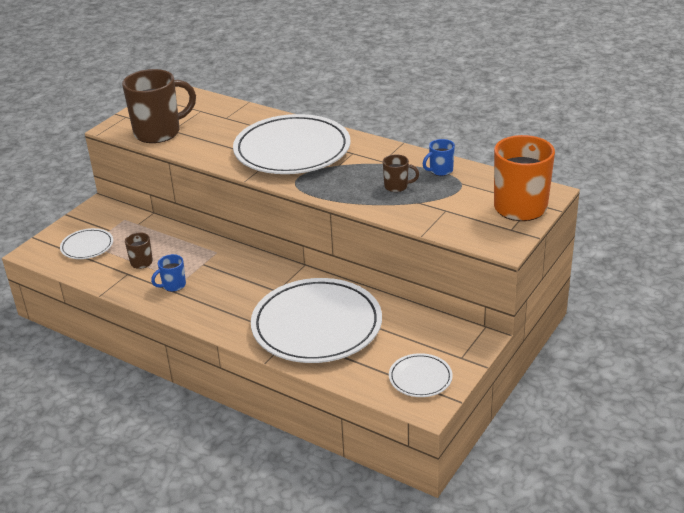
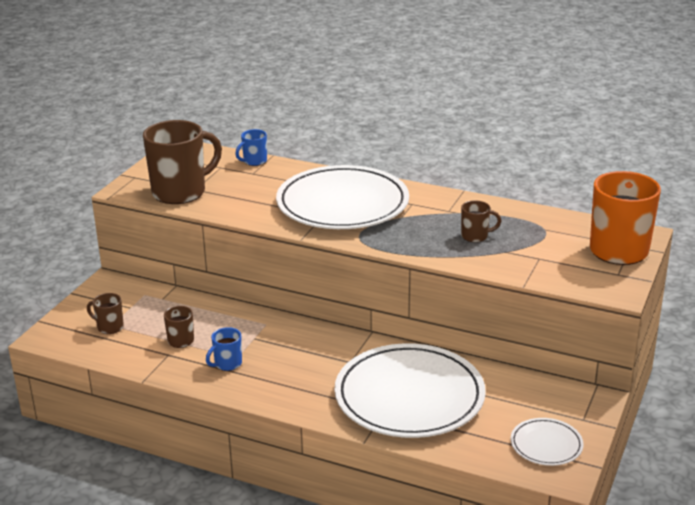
camera: 10 degrees left, 5 degrees down
white plate [60,228,113,259] -> brown mug [87,293,124,334]
blue mug [423,139,455,176] -> blue mug moved to [235,129,267,166]

